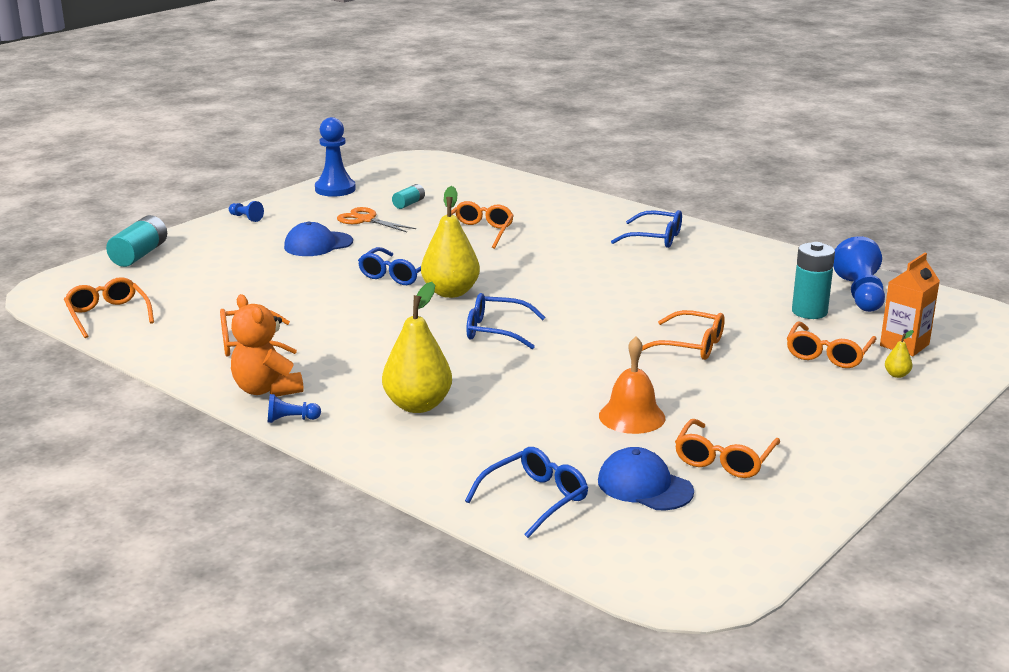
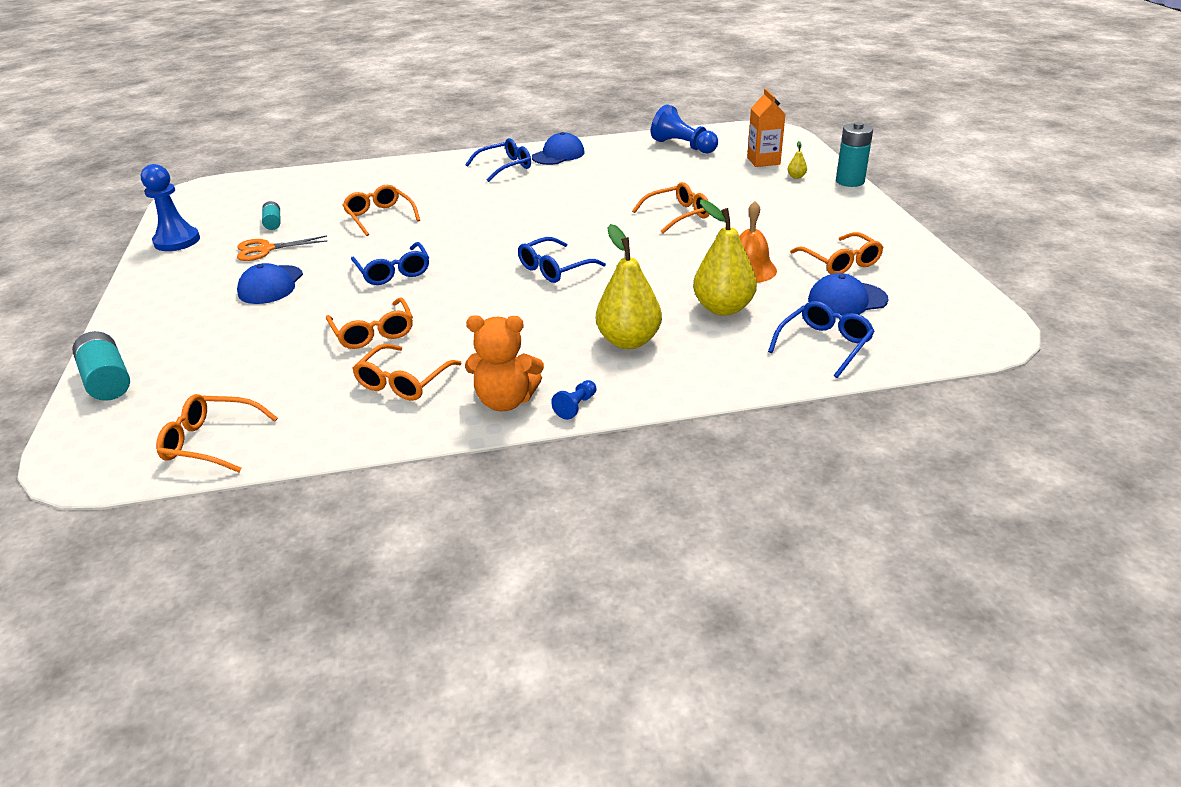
camera: 50 degrees left, 10 degrees up
blue pawn [229,201,264,222] -> none
yellow pear [421,186,480,298] -> yellow pear moved to [693,199,757,316]
blue glasses [465,447,588,538] -> blue glasses turned 45 degrees clockwise [768,301,875,378]
orange glasses [787,322,877,368] -> orange glasses moved to [326,297,413,349]
turquoise battery [792,242,835,319] -> turquoise battery moved to [836,122,873,187]
none -> blue cap [532,132,585,165]

